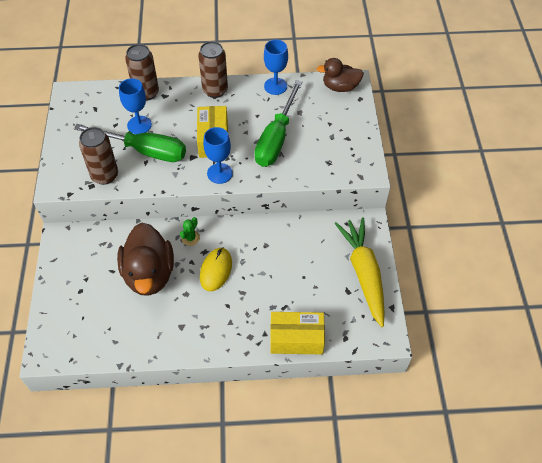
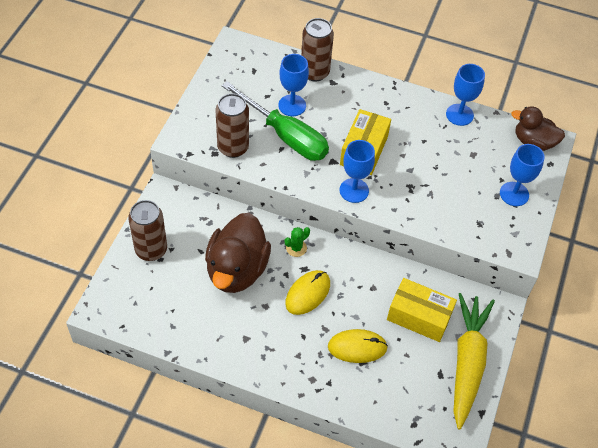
camera: 20 degrees right, 0 degrees up
brown can [198,41,228,98] -> brown can moved to [128,200,167,261]
green screwdriver [254,80,303,167] -> none
yellow box [270,312,325,354] -> yellow box moved to [387,278,457,342]
none -> yellow mouse [328,329,388,363]
none -> blue goblet [500,144,545,206]

